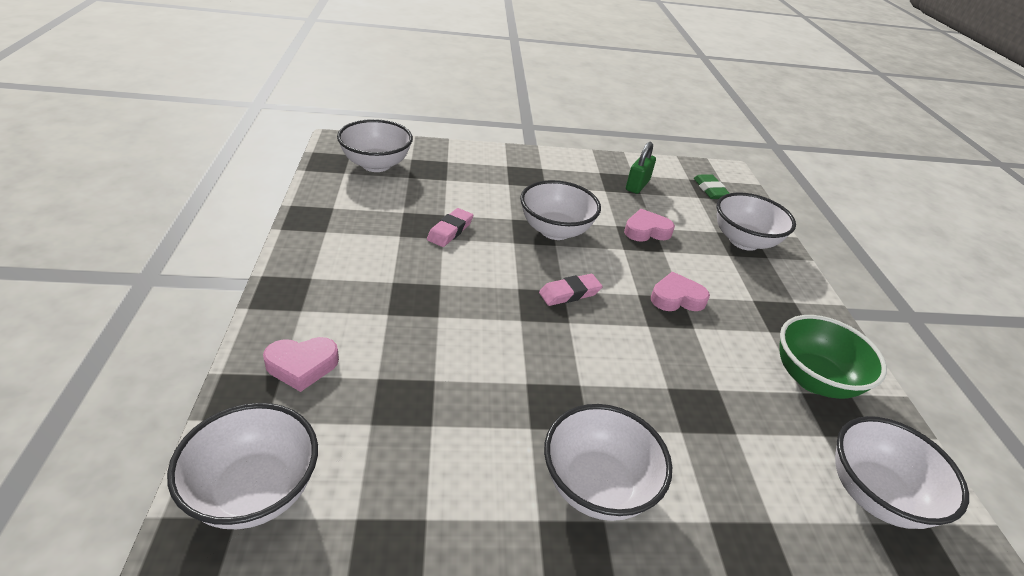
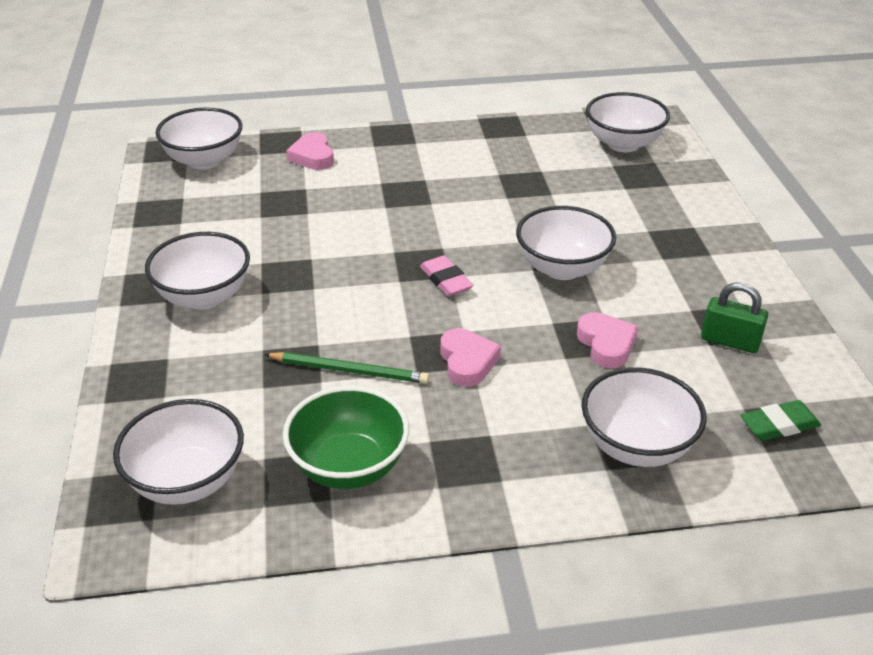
camera: 90 degrees right, 0 degrees up
pink eraser [427,208,473,247] -> none
none -> green pencil [264,352,429,384]

